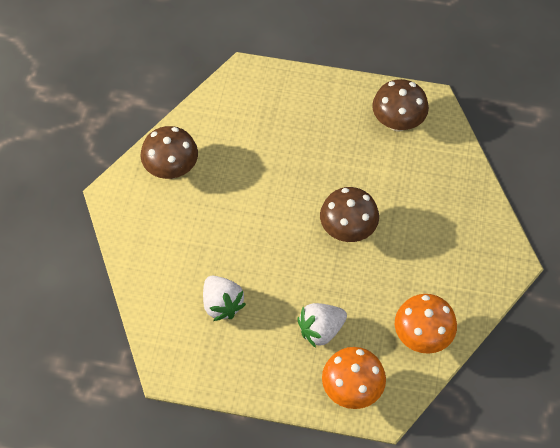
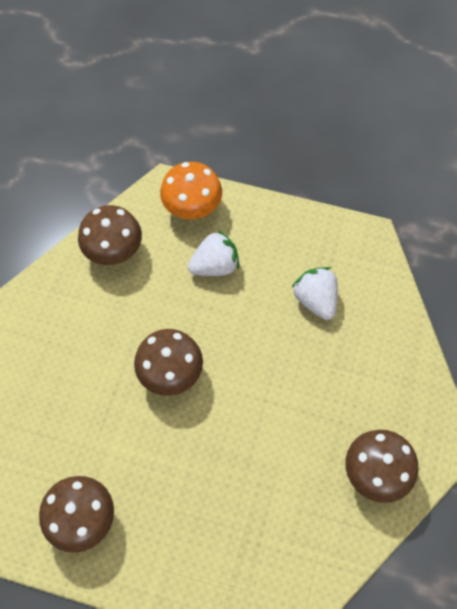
camera: 175 degrees left, 5 degrees up
orange mushroom [395,294,457,354] -> brown mushroom [78,205,142,265]

